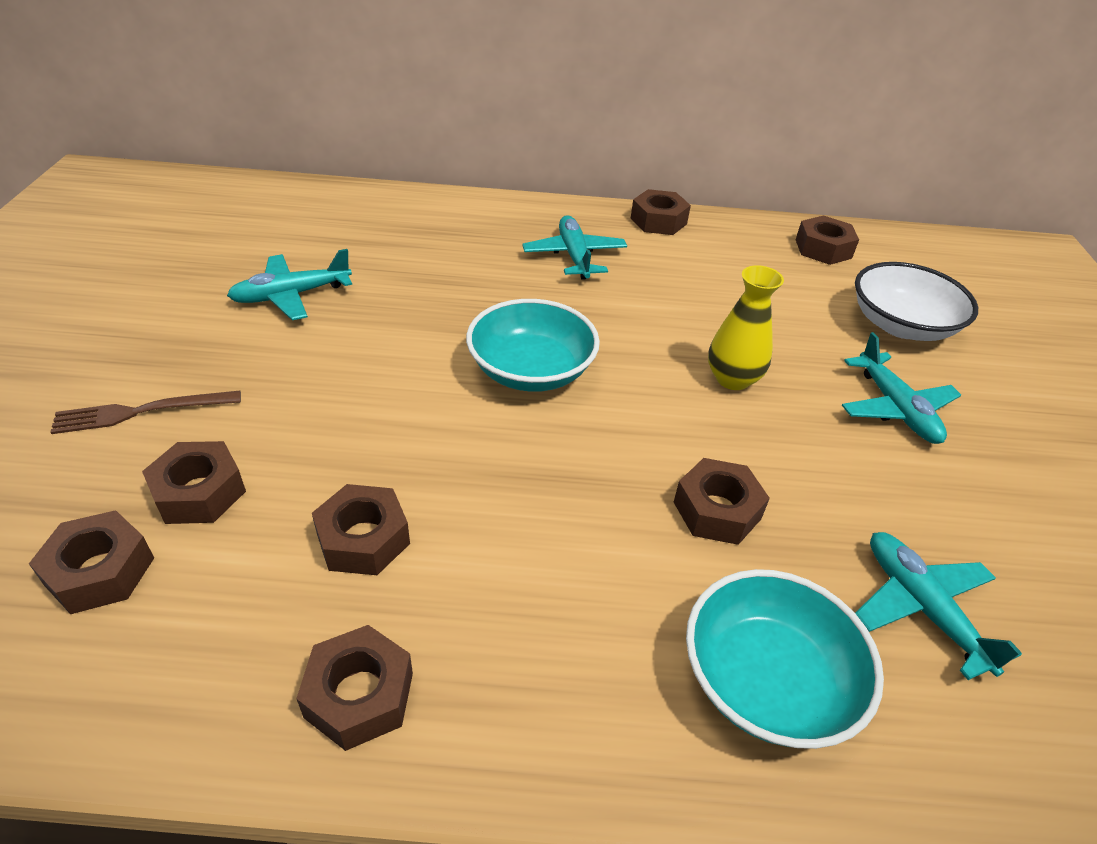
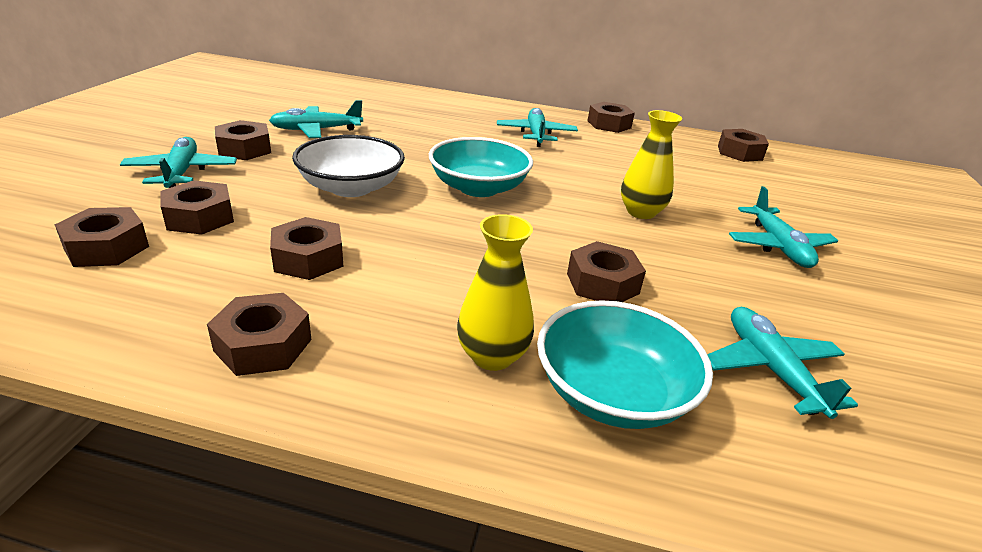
camera: 10 degrees right, 10 degrees down
brown fork [50,391,241,434] -> turquoise plane [120,137,237,188]
white bowl [855,262,978,341] -> white bowl moved to [292,135,405,197]
none -> brown nut [215,120,271,160]
none -> yellow vase [457,214,534,371]

